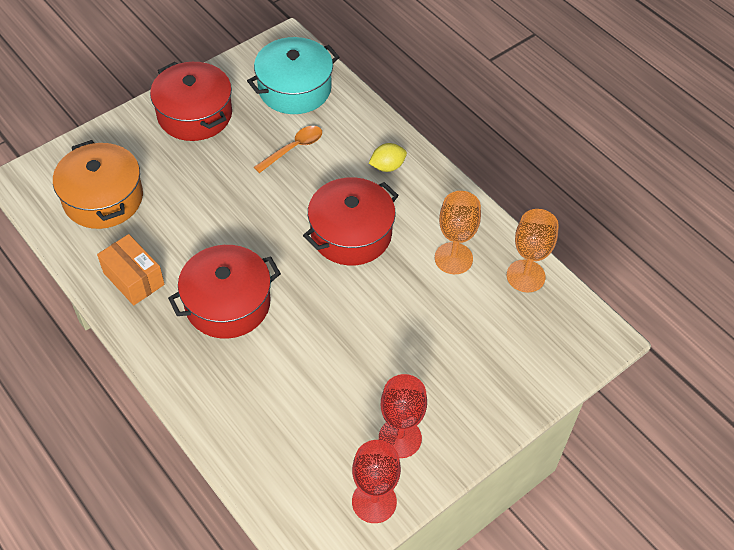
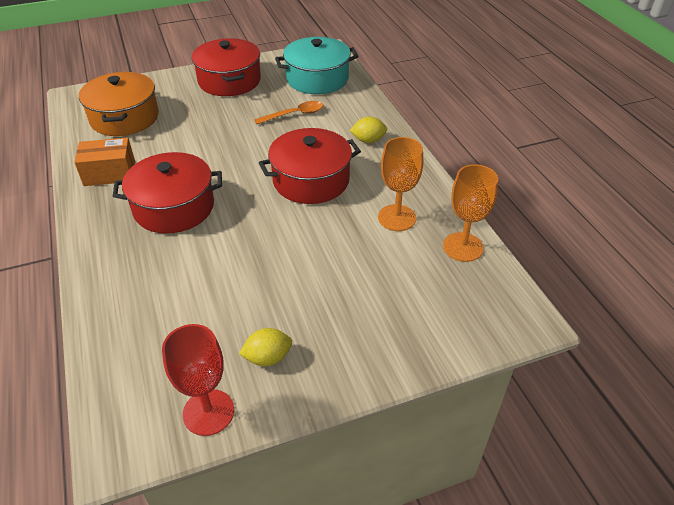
camera: 20 degrees right, 10 degrees down
orange box [97,234,165,305] -> orange box turned 75 degrees counterclockwise [74,137,135,186]
red goblet [379,374,427,458] -> yellow lemon [239,328,292,366]

